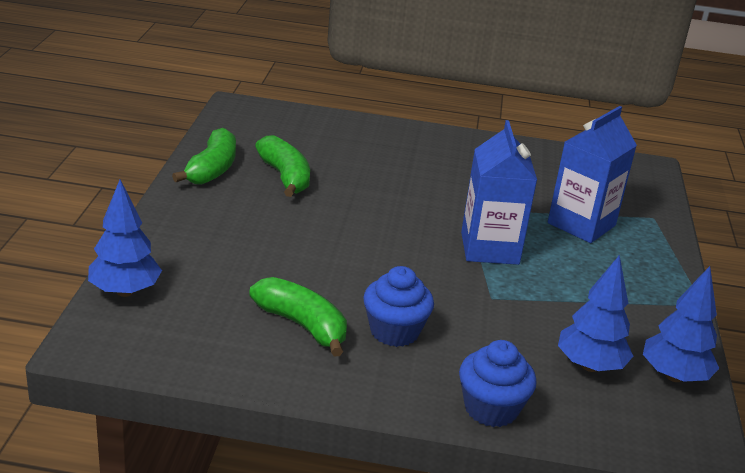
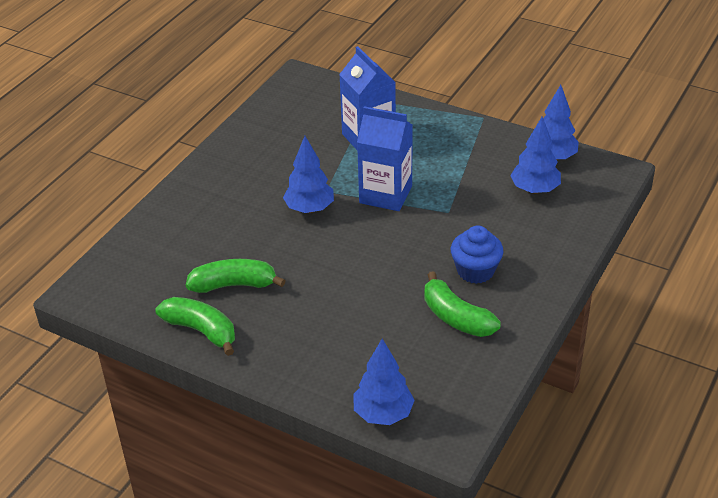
camera: 65 degrees left, 10 degrees up
green banana [249,277,347,356] -> green banana turned 105 degrees counterclockwise [424,271,501,337]
blue cupcake [459,340,537,427] -> none
none -> blue tree [283,136,334,213]

